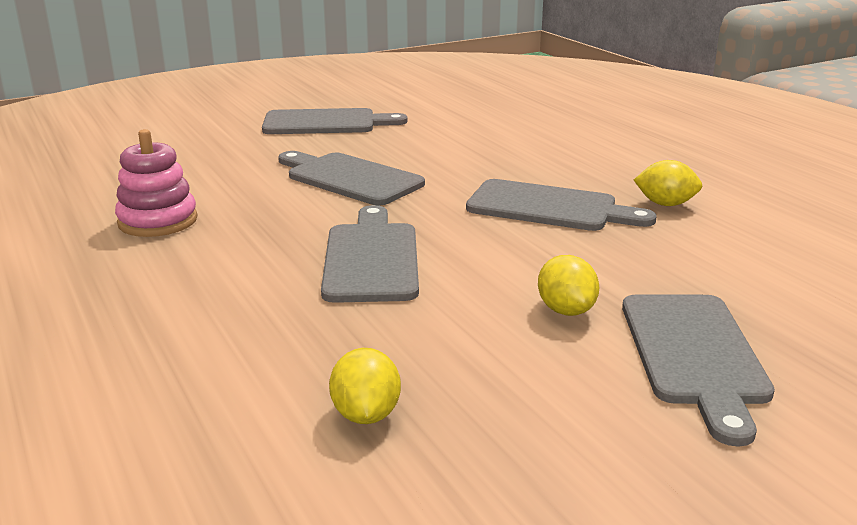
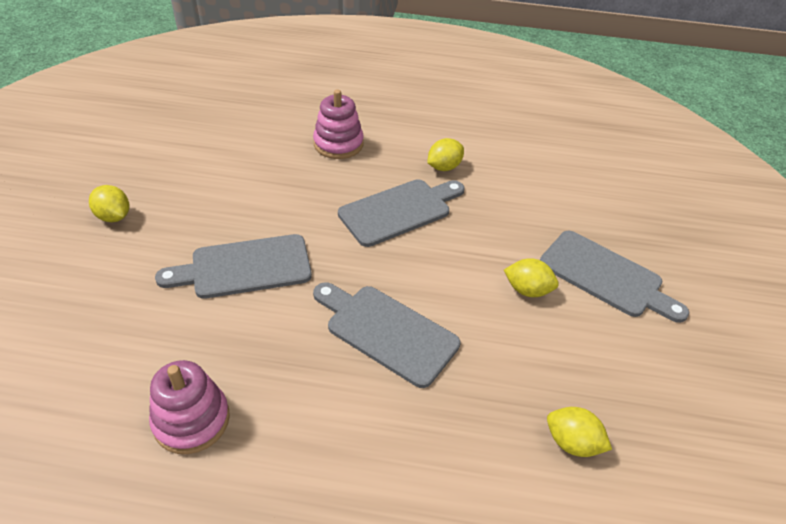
camera: 55 degrees left, 20 degrees up
grey cutting board [262,108,407,134] -> yellow lemon [89,185,129,222]
none -> pink stacking toy [313,89,364,159]

